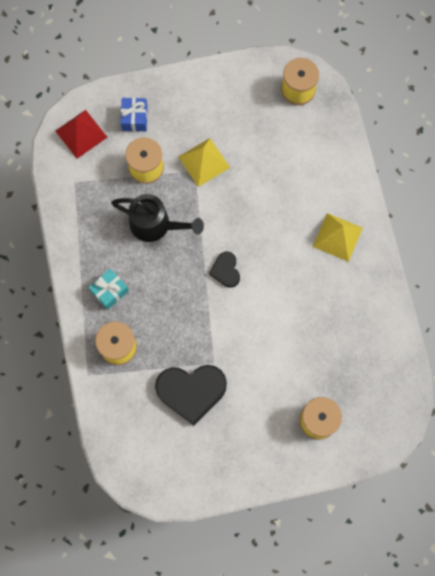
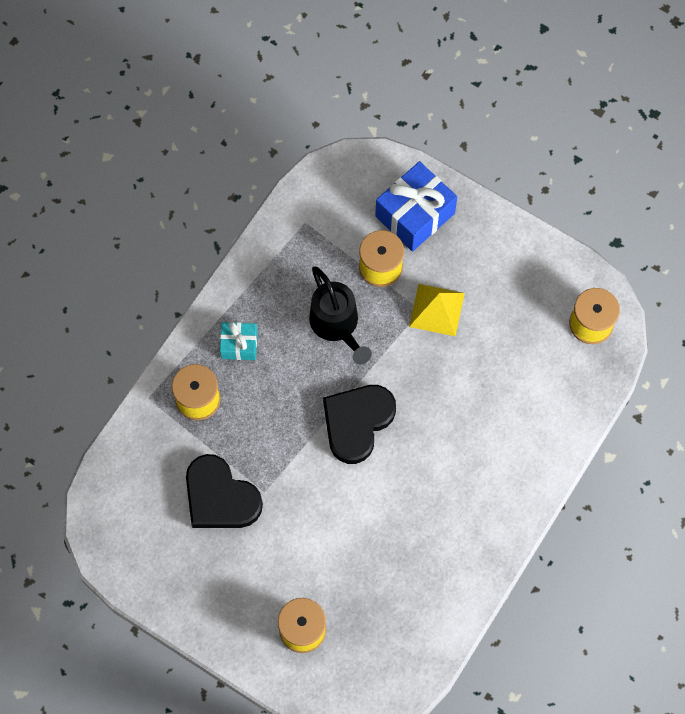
camera: 45 degrees right, 5 degrees down
red pyramid [55,110,107,159] -> none
blue gift [121,98,148,132] -> blue gift [375,161,457,252], size x1.79
black heart [209,251,240,288] -> black heart [323,385,396,464], size x1.90
yellow pyramid [313,213,363,262] -> none

